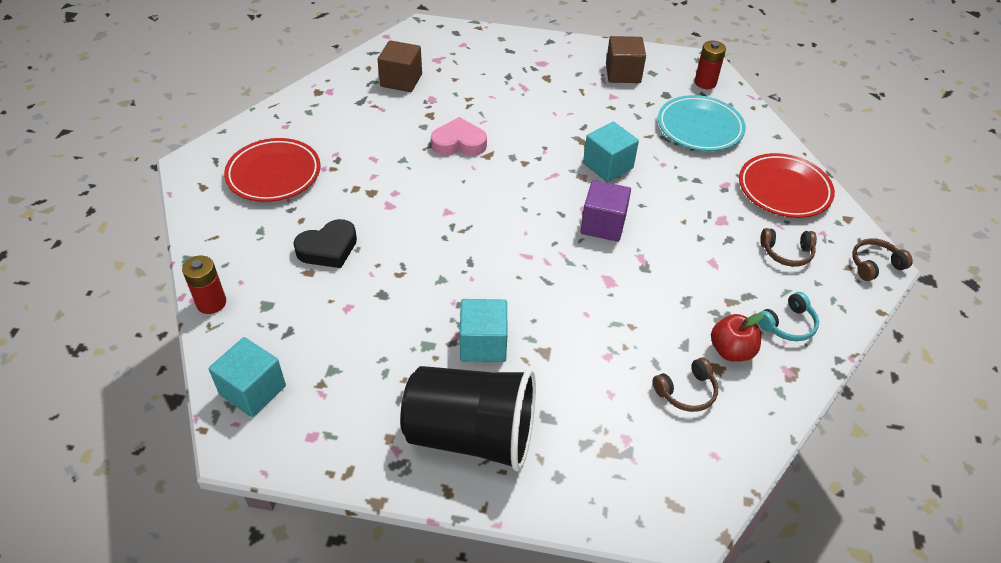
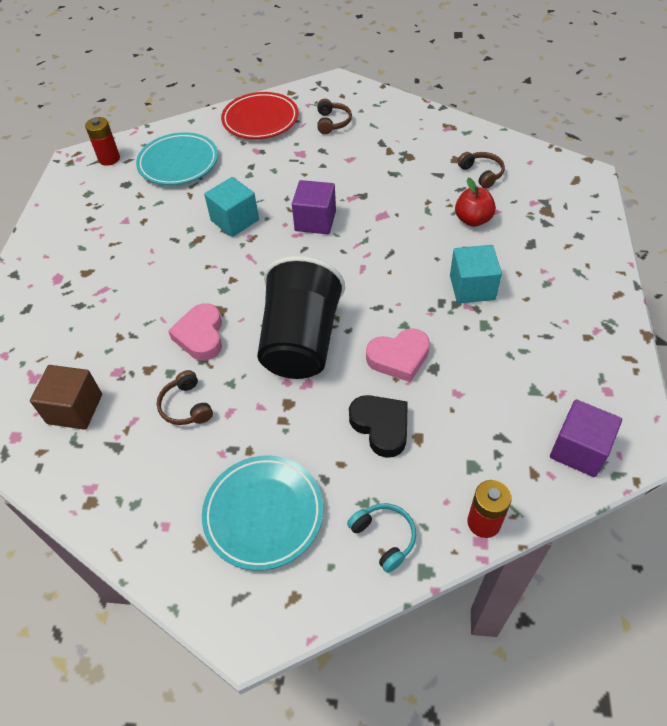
camera: 90 degrees left, 5 degrees up
turquoise cube [209,337,286,417] -> purple cube [550,400,622,477]
red plate [224,138,321,202] -> turquoise plate [202,455,323,571]
black cup [400,366,536,471] -> black cup moved to [257,256,345,379]
brown cube [606,36,646,83] -> none
red apple [711,313,764,362] -> red apple moved to [455,178,496,227]
turquoise headphones [758,292,819,341] -> turquoise headphones moved to [347,503,416,573]
brown headphones [852,238,913,281] -> brown headphones moved to [157,370,213,425]
none -> pink heart [366,328,430,382]

